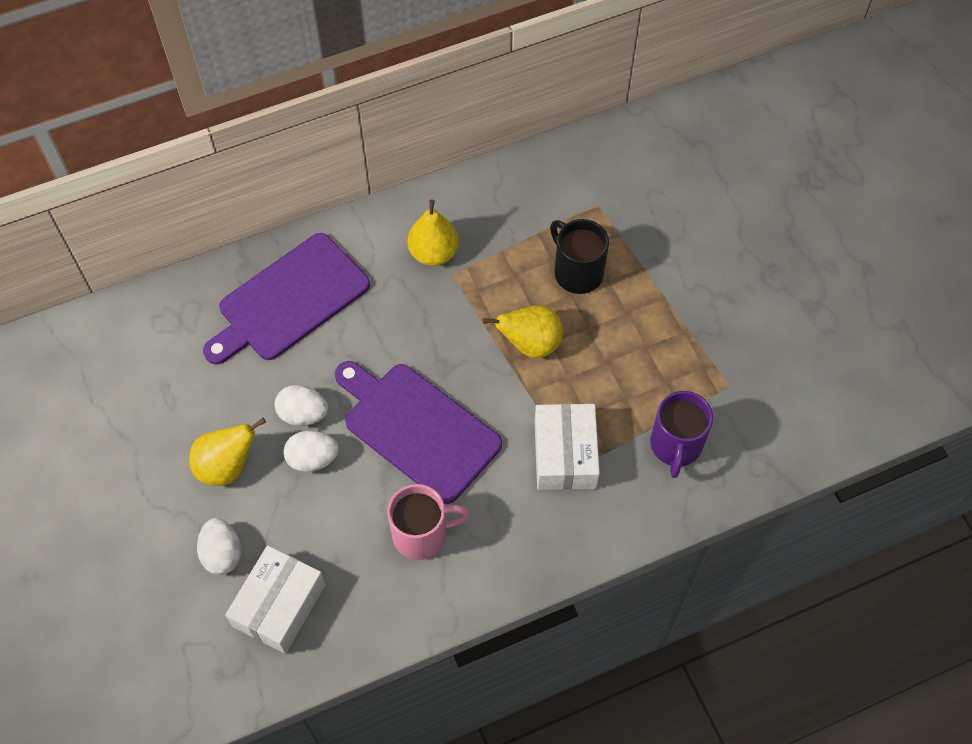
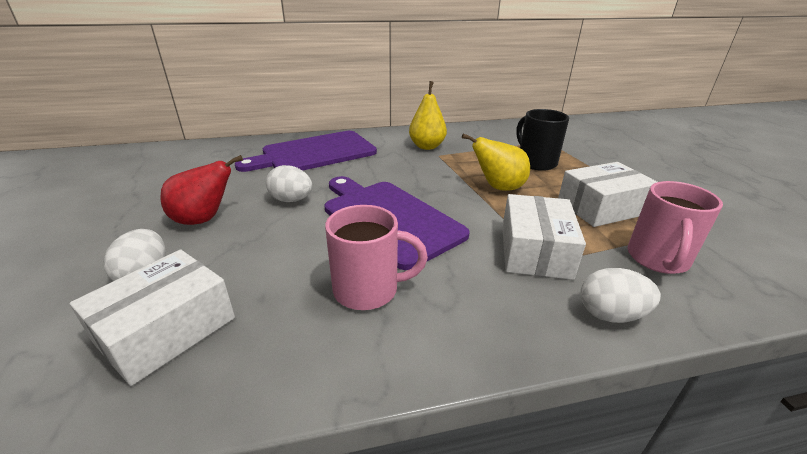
camera: 10 degrees right, 30 degrees down
yellow pear [189,418,266,486] -> red pear [160,155,243,225]
white egg [283,430,339,472] -> white egg moved to [580,268,661,323]
purple mug [650,391,713,478] -> pink mug [628,181,723,274]
none -> white box [558,162,657,227]

